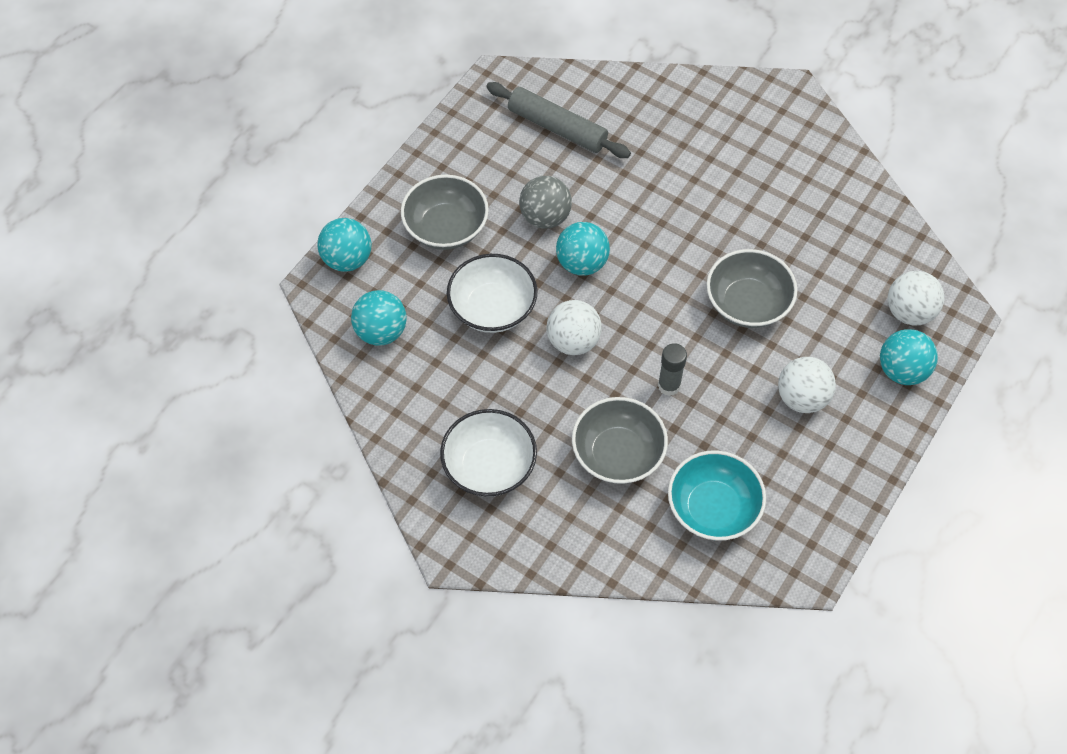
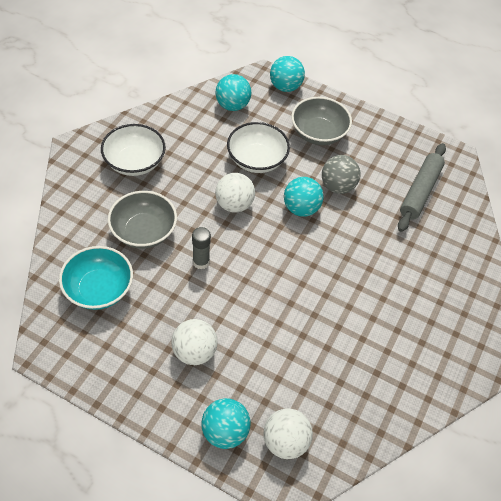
camera: 80 degrees right, 5 degrees down
grey bowl [706,249,798,328] -> none

